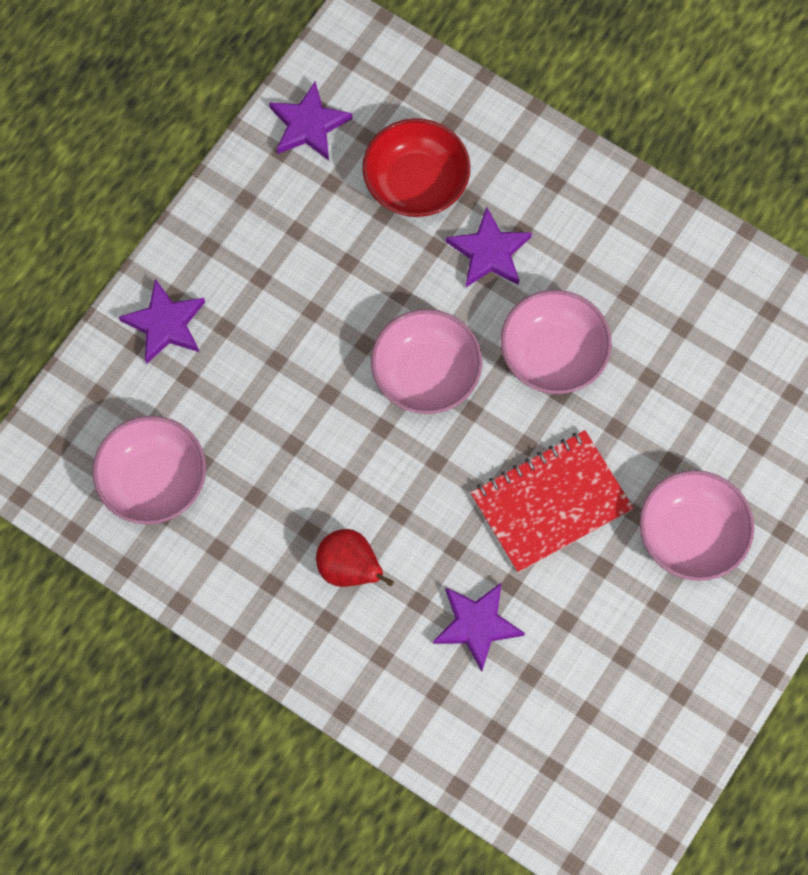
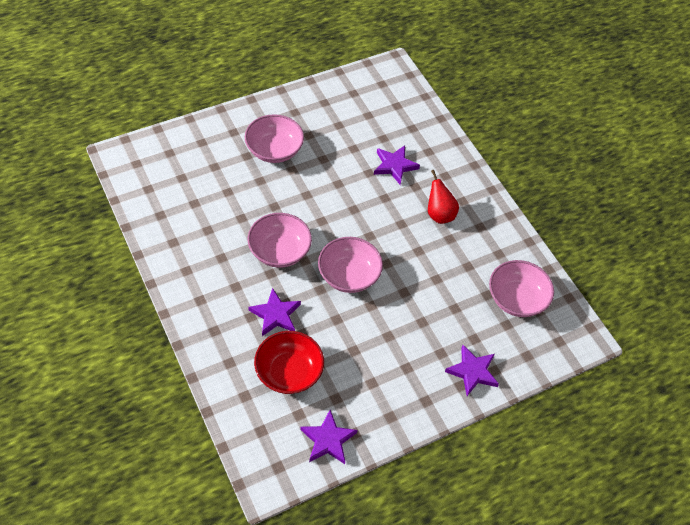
camera: 155 degrees left, 15 degrees down
red notebook [470,430,633,573] -> none

